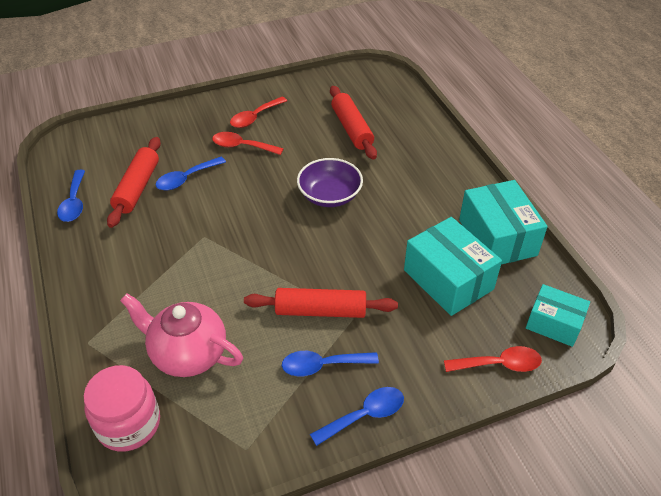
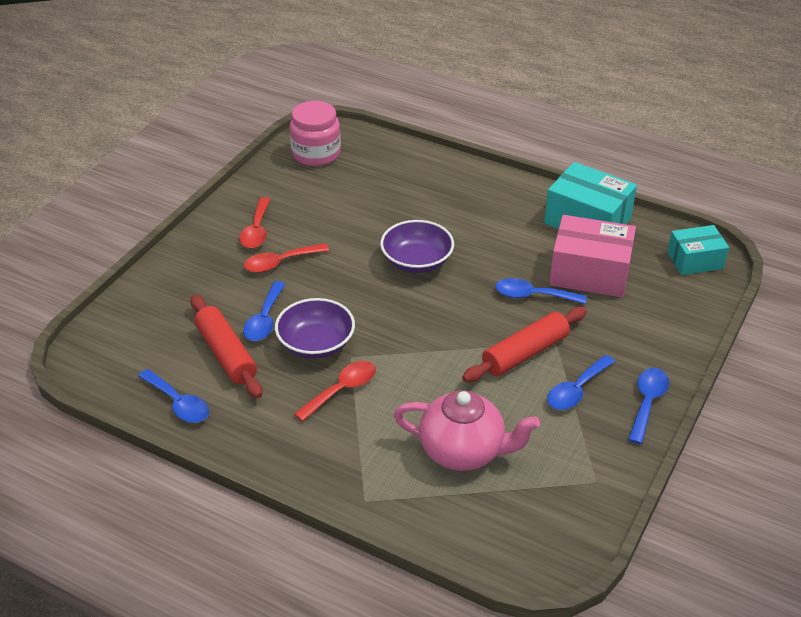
camera: 40 degrees left, 5 degrees down
pink jar [84,365,160,452] -> pink jar moved to [290,101,341,166]
pink teapot [120,293,243,377] -> pink teapot turned 150 degrees counterclockwise [394,390,540,471]
red rolling pin [330,86,377,159] -> none
turquoise box [404,217,502,316] -> pink box [549,215,636,298]
red spoon [444,346,542,372] -> red spoon moved to [294,361,376,422]
none -> purple bowl [275,298,355,359]
none -> blue spoon [495,278,587,304]

